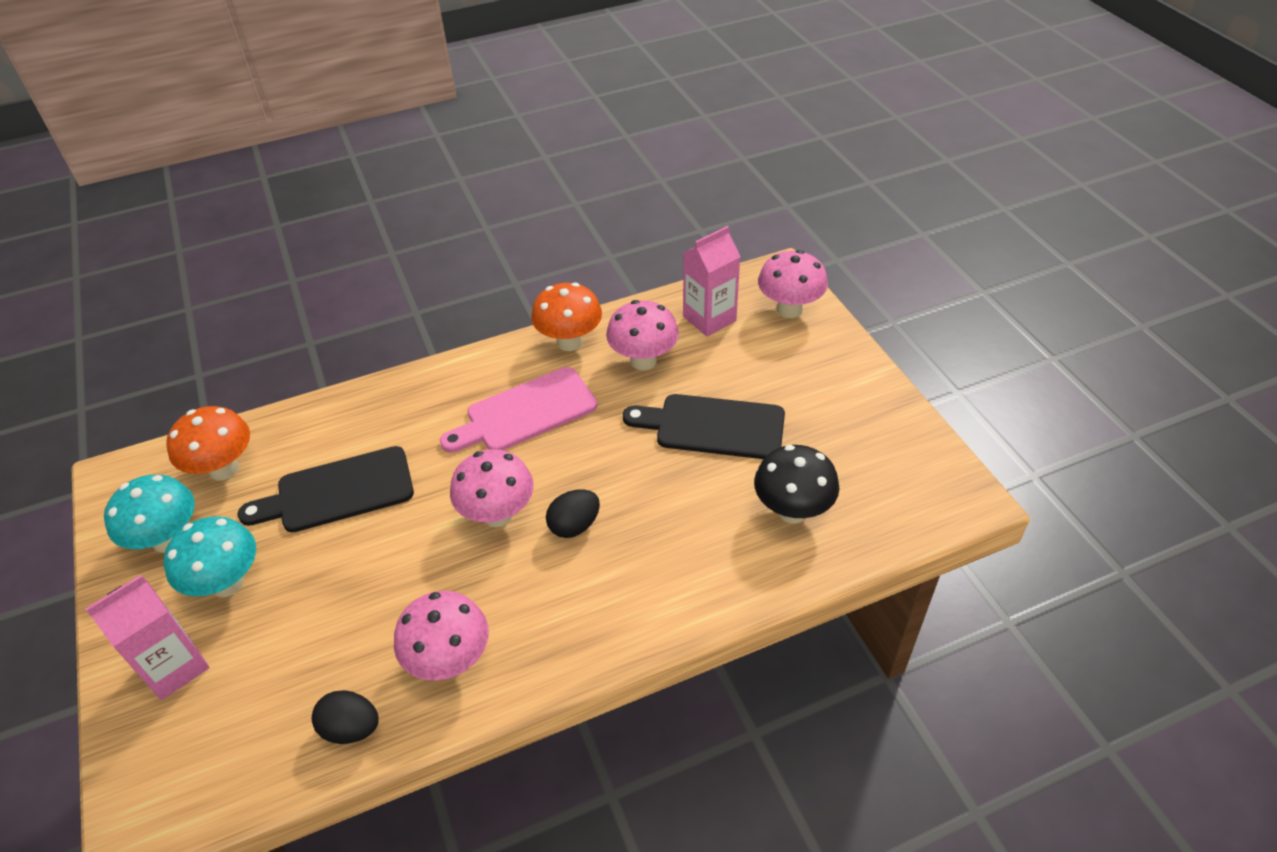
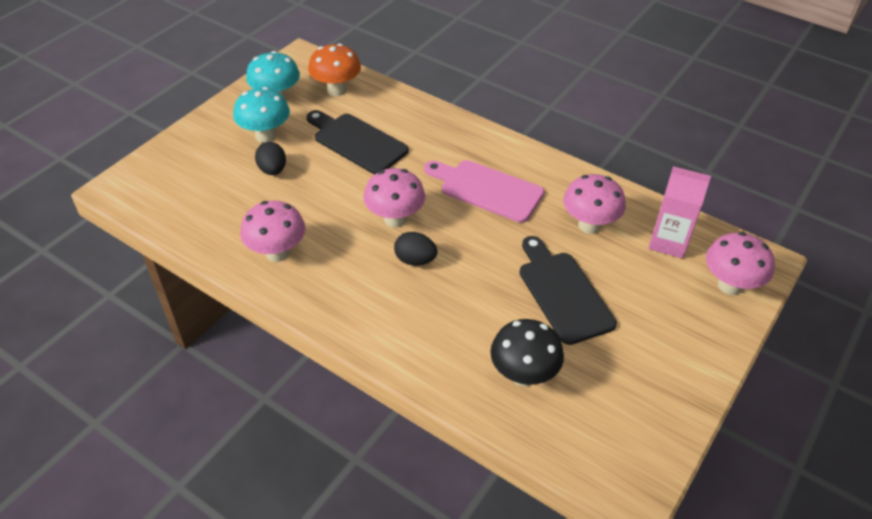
camera: 55 degrees right, 0 degrees up
pink carton [85,575,209,700] -> none
black egg [312,690,379,744] -> black egg moved to [255,142,286,175]
orange mushroom [531,282,602,351] -> none

